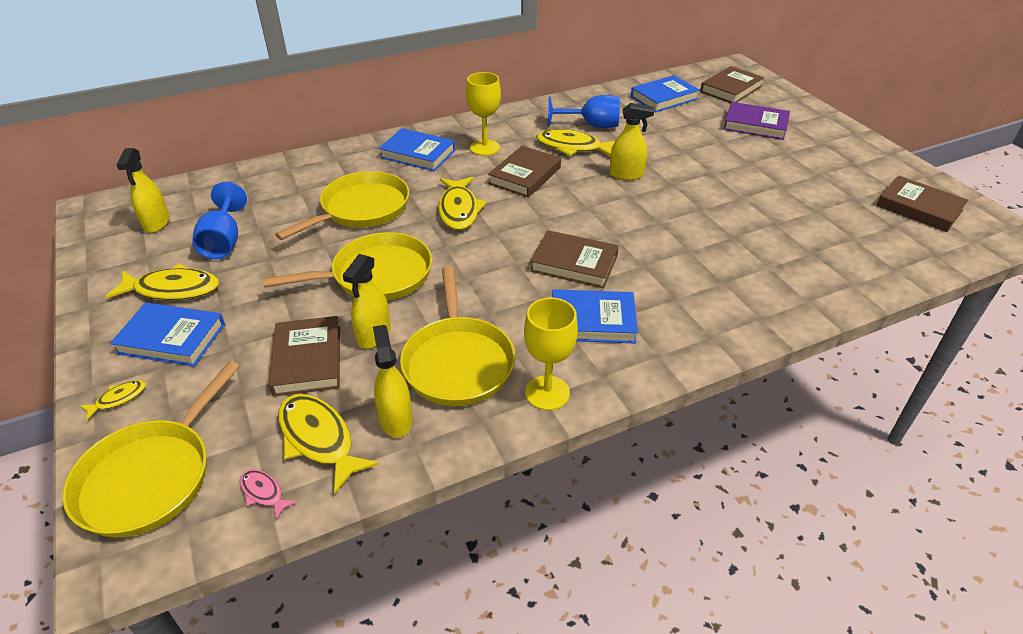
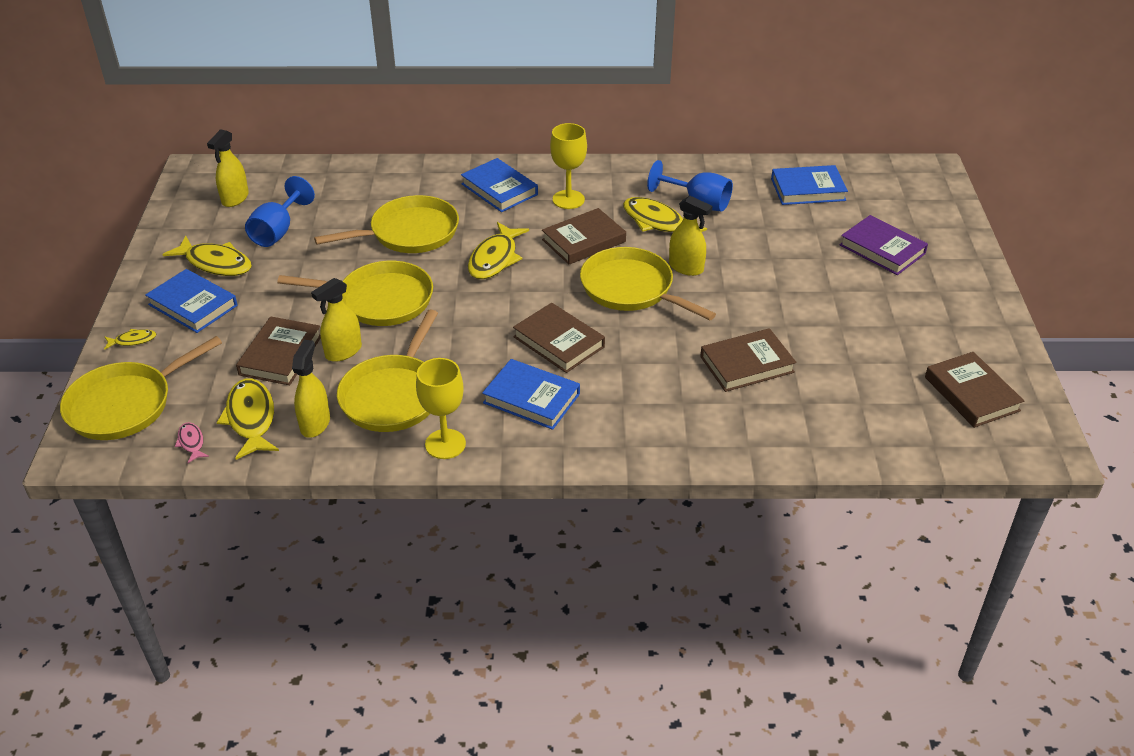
camera: 25 degrees right, 0 degrees up
brown book [700,66,764,103] -> brown book moved to [700,328,796,392]
none -> yellow pan [580,247,716,320]

